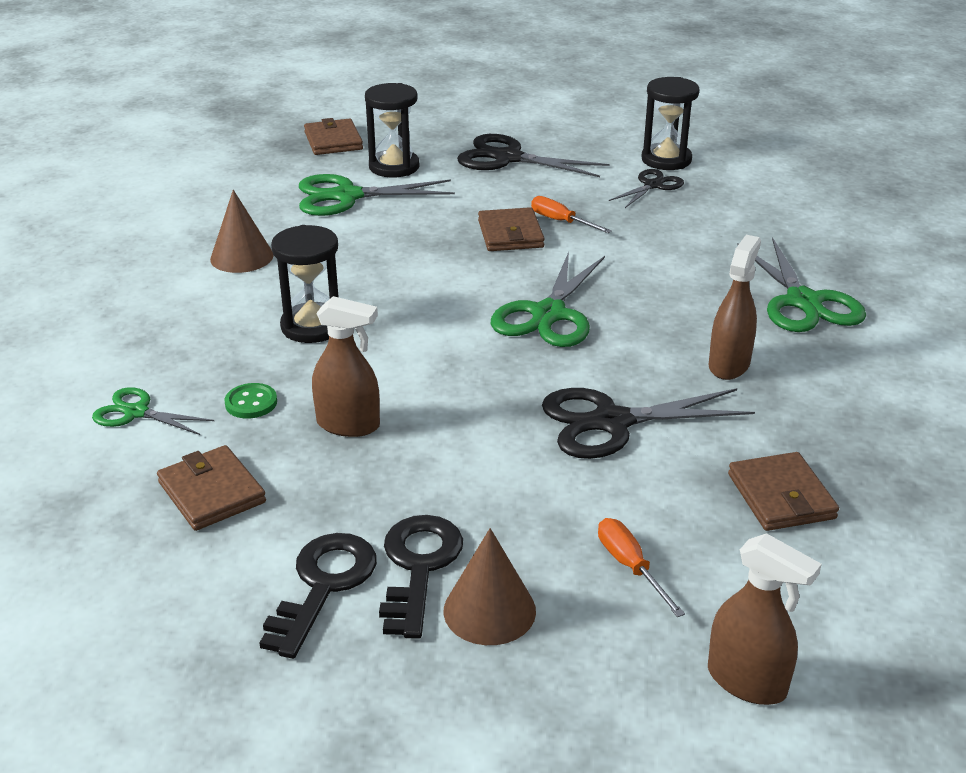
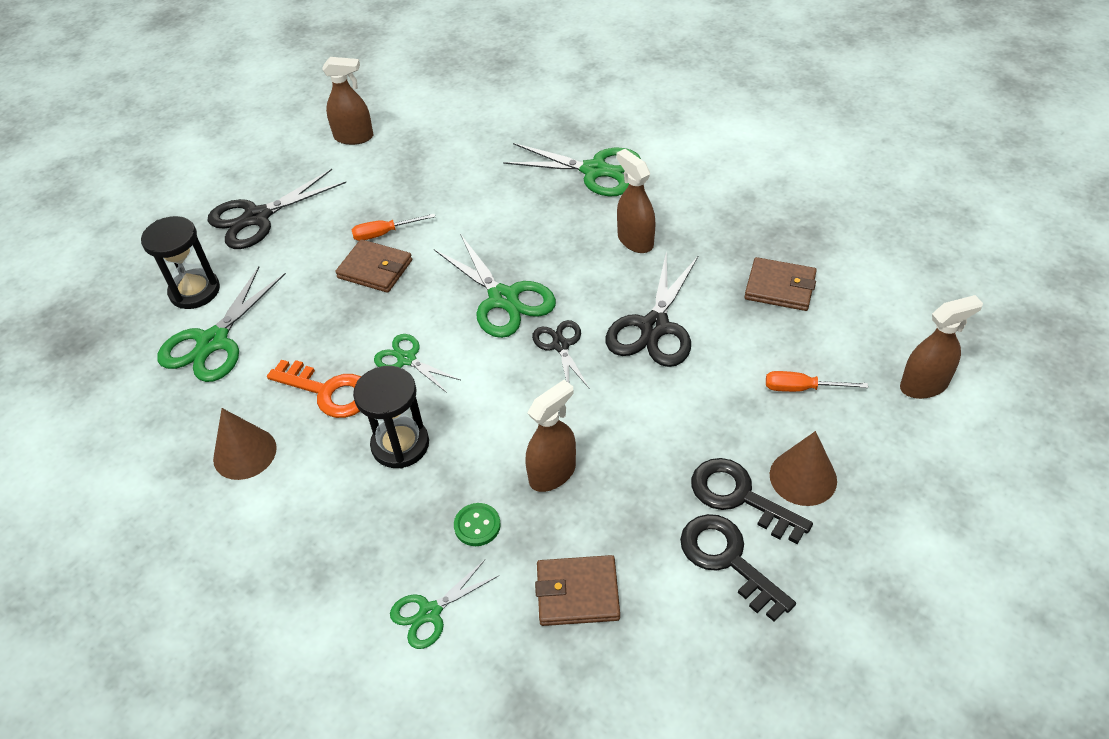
camera: 55 degrees left, 15 degrees up
brown wallet [304,118,363,155] -> none
black scissors [609,169,684,208] -> black scissors moved to [532,320,590,389]
black hourglass [641,77,699,170] -> brown spray bottle [322,57,373,145]
none -> orange key [267,360,361,418]
none -> green scissors [374,334,460,393]

